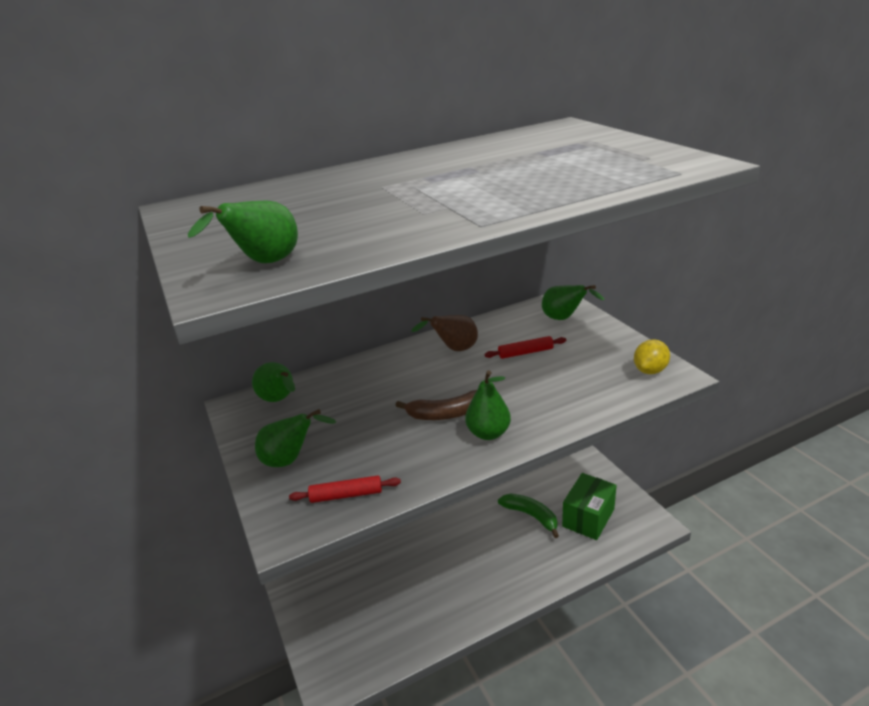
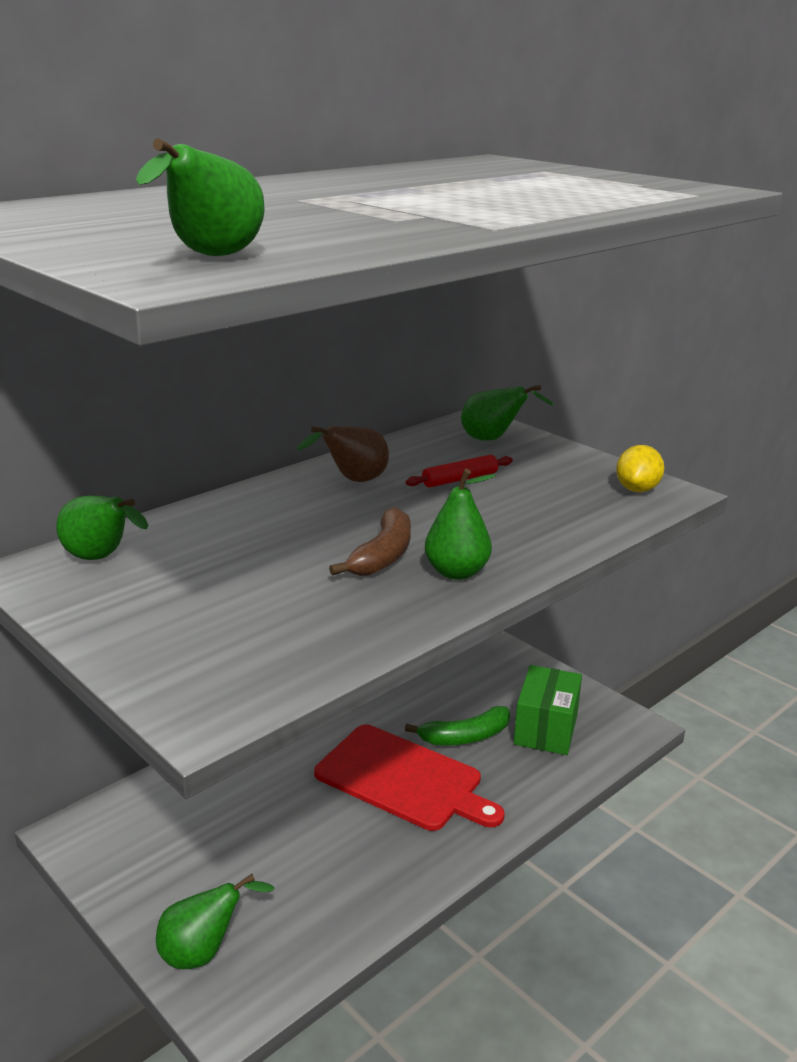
camera: 20 degrees left, 5 degrees down
green pear [255,409,336,467] -> green pear moved to [156,874,275,969]
red rolling pin [289,475,401,503] -> none
brown banana [395,390,477,420] -> brown banana turned 45 degrees counterclockwise [329,507,411,576]
green banana [498,494,559,538] -> green banana turned 135 degrees clockwise [405,706,510,745]
none -> red cutting board [314,724,505,831]

